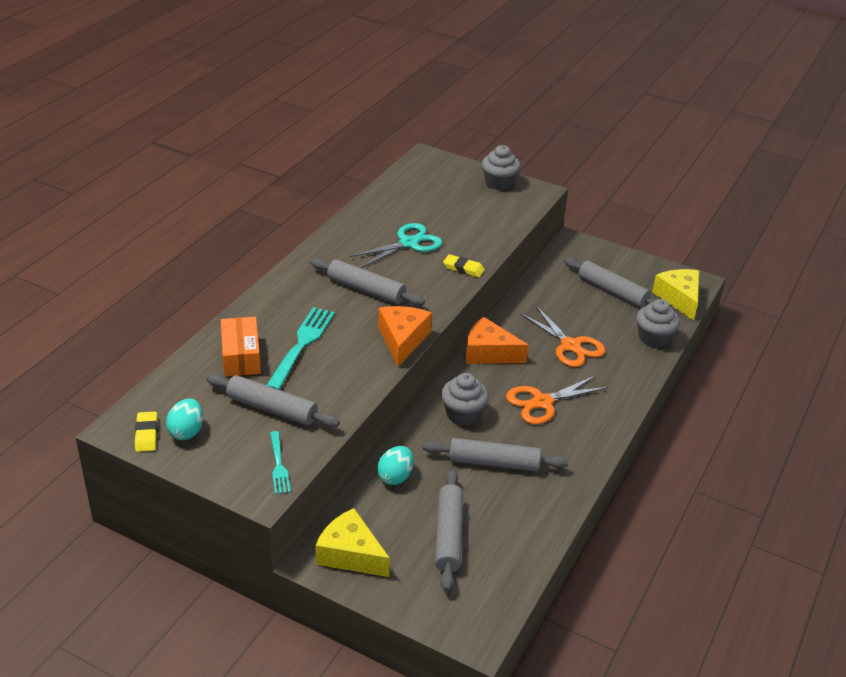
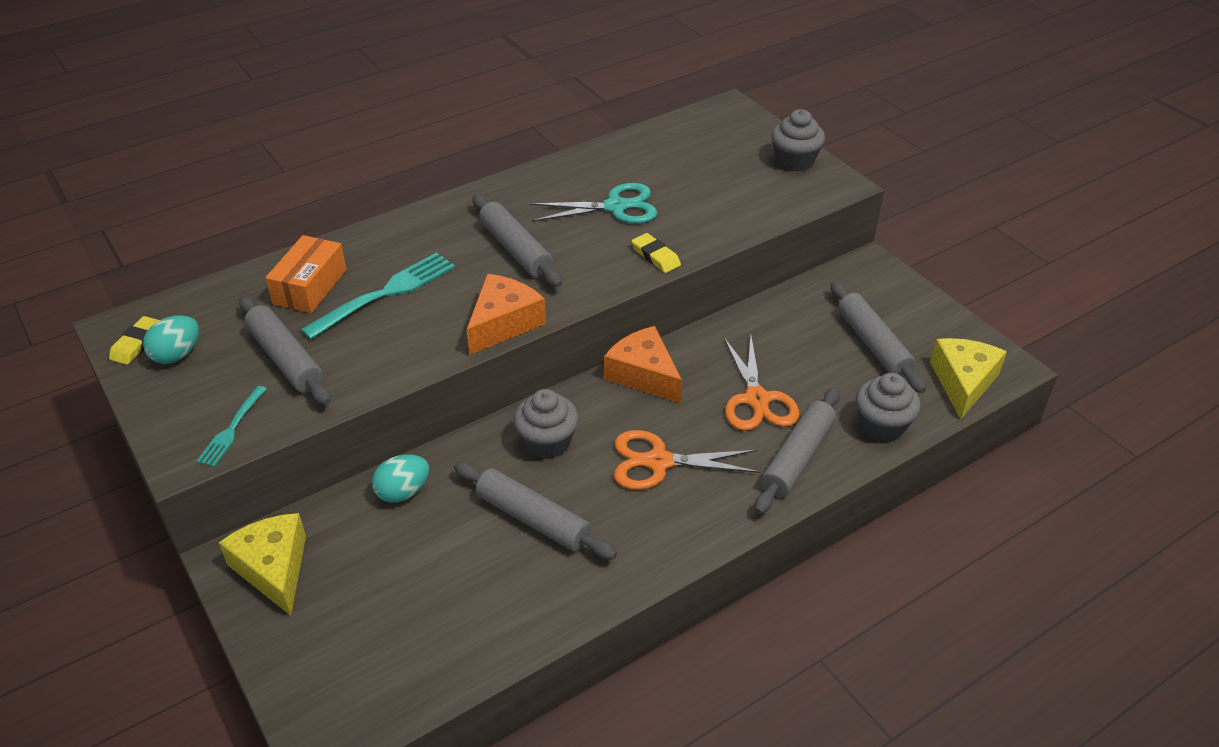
camera: 30 degrees right, 5 degrees up
grey rolling pin [435,469,463,592] -> grey rolling pin moved to [755,387,840,514]

